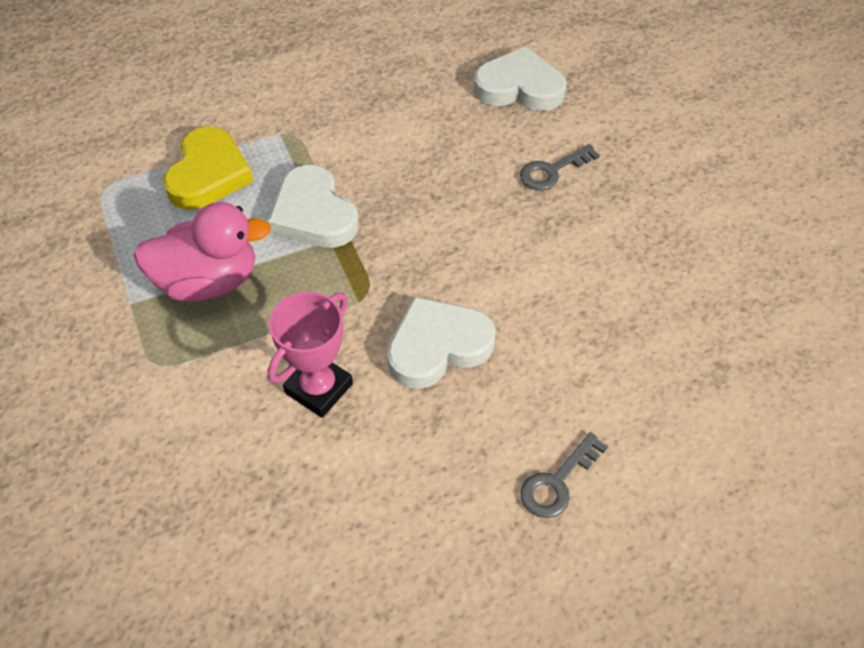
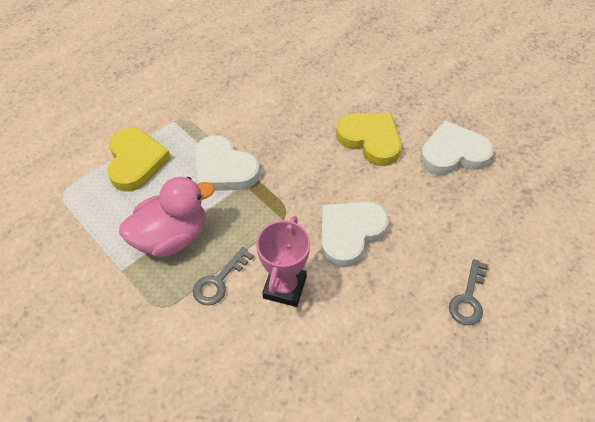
camera: 20 degrees left, 0 degrees up
white heart [474,47,567,111] -> white heart moved to [420,121,494,175]
grey key [520,144,600,190] -> grey key moved to [193,247,254,305]
none -> yellow heart [336,113,401,166]

